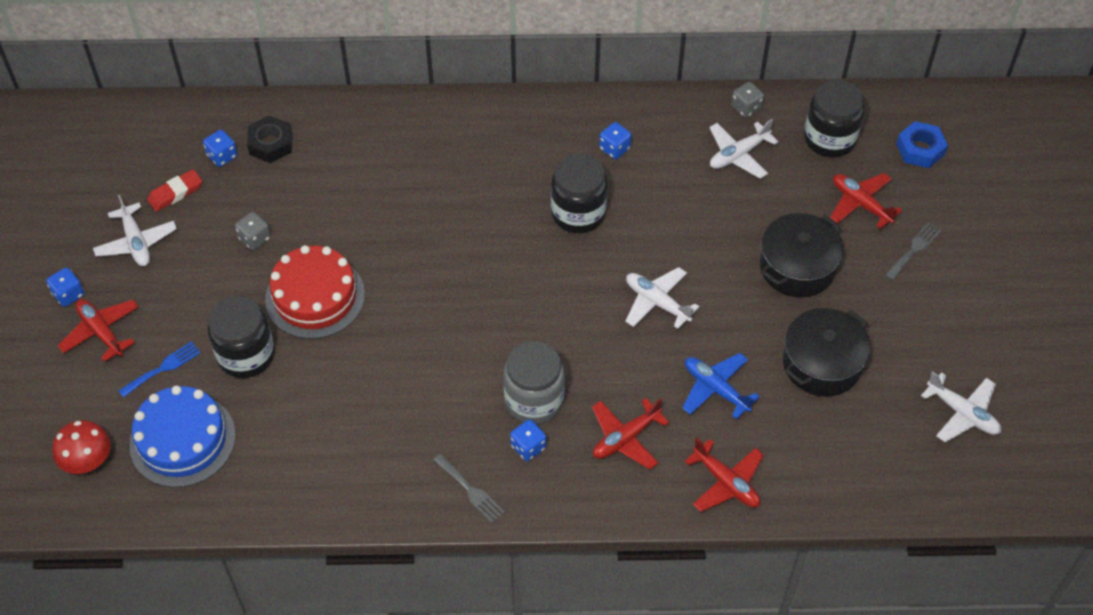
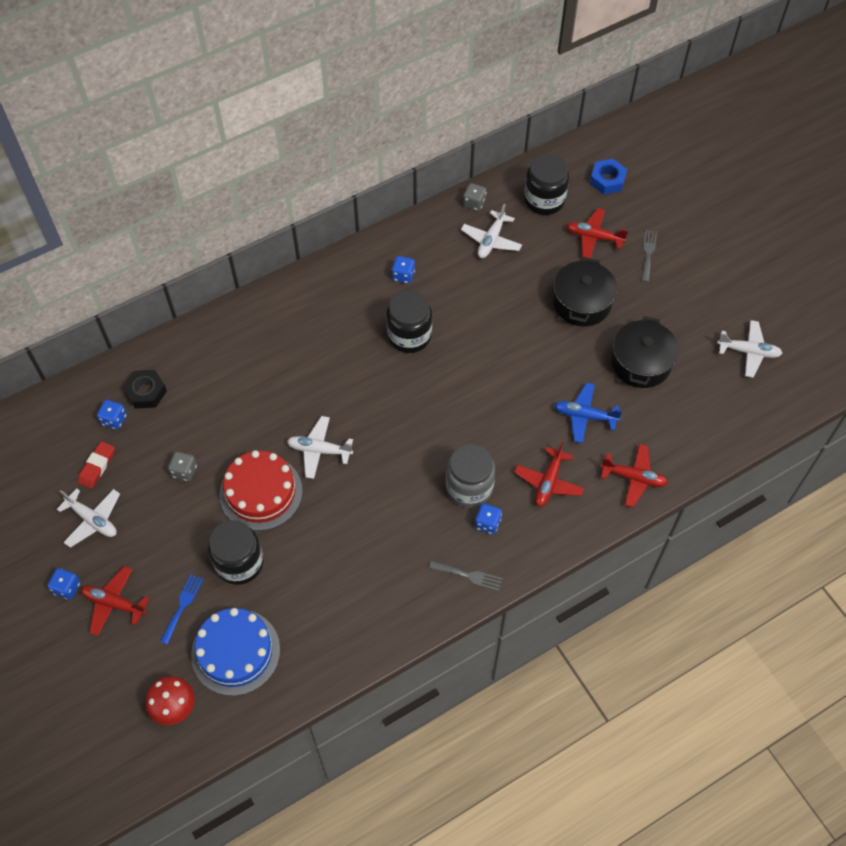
camera: 30 degrees left, 5 degrees up
white plane [625,267,699,329] -> white plane moved to [287,416,353,479]

